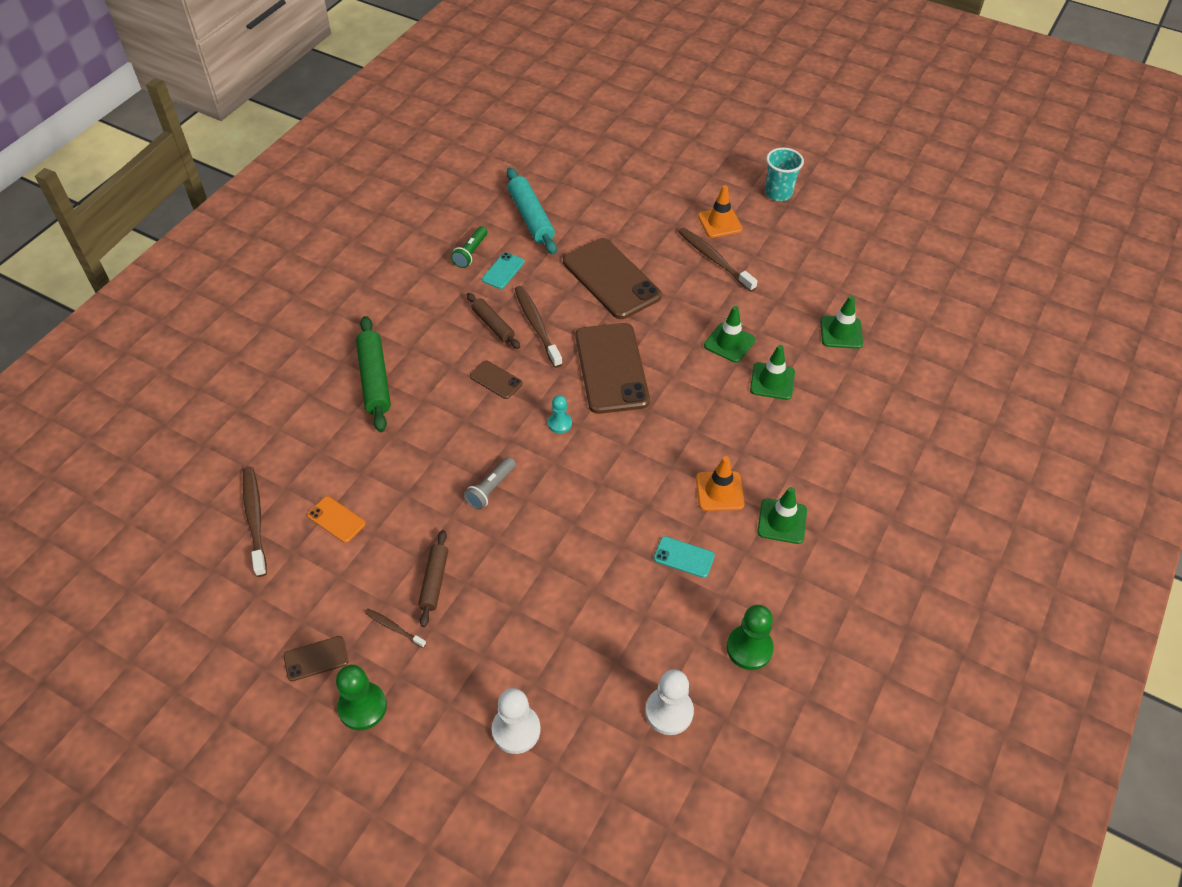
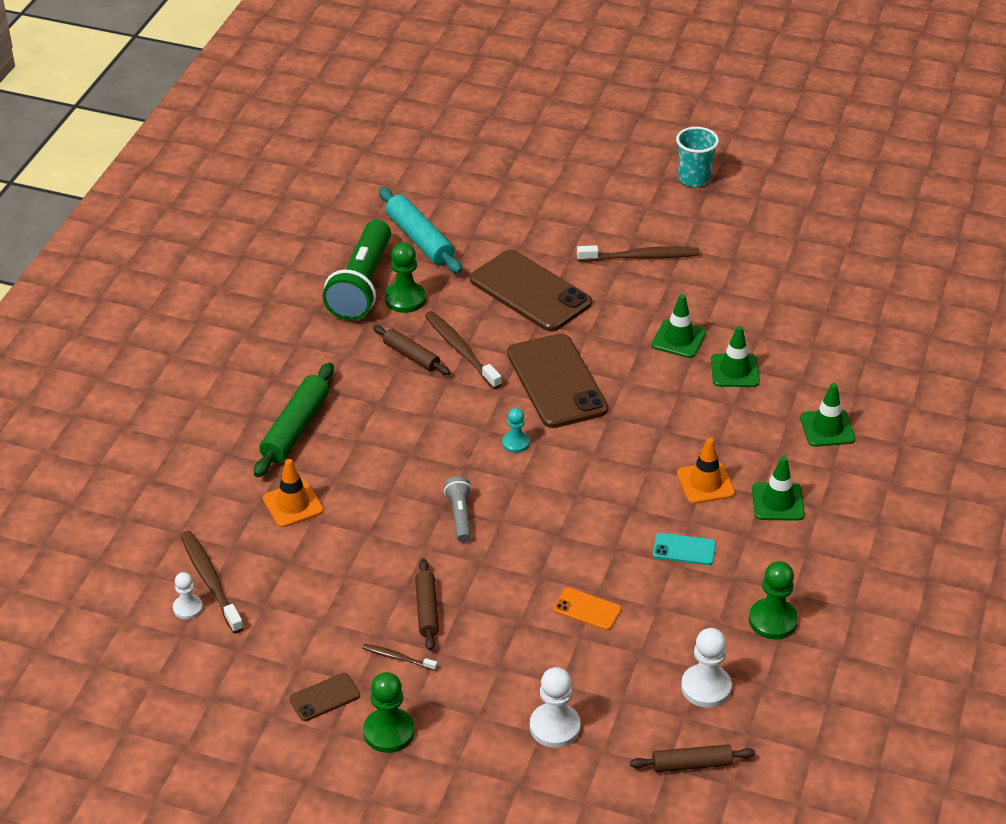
camera: 10 degrees left, 10 degrees down
orange phone [307,496,365,543] -> orange phone moved to [554,588,621,630]
green rolling pin [356,316,391,432] -> green rolling pin turned 45 degrees clockwise [254,362,334,477]
green flashlight [451,226,488,268] -> green flashlight [323,220,391,321], size x2.11
grey flashlight [464,457,516,510] -> grey flashlight turned 150 degrees clockwise [444,476,472,542]
brown phone [470,360,523,399] -> none
turquoise phone [482,252,525,289] -> green pawn [385,243,426,313]
brown toothbrush [678,227,758,292] -> brown toothbrush turned 135 degrees clockwise [577,245,700,262]
orange traffic cone [698,185,742,238] -> orange traffic cone moved to [263,459,324,527]
green traffic cone [820,296,863,349] -> green traffic cone moved to [800,383,855,447]
none -> white pawn [173,572,203,620]
none -> brown rolling pin [630,744,755,772]

